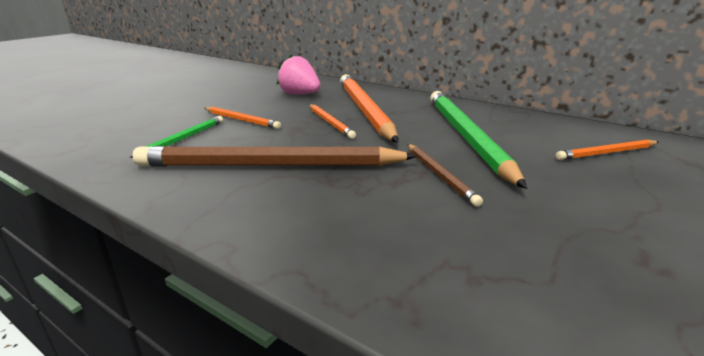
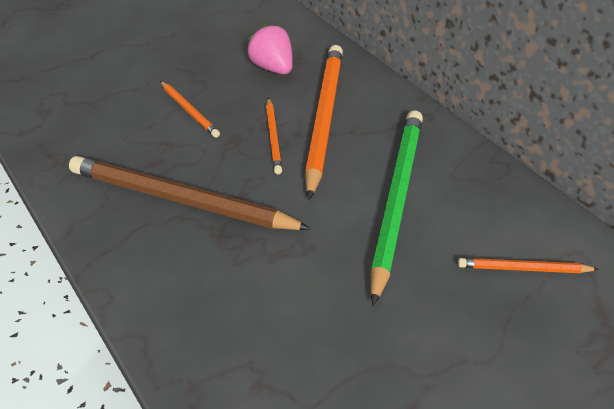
camera: 20 degrees right, 20 degrees up
green pencil [130,116,223,158] -> none
brown pencil [408,144,483,207] -> none

